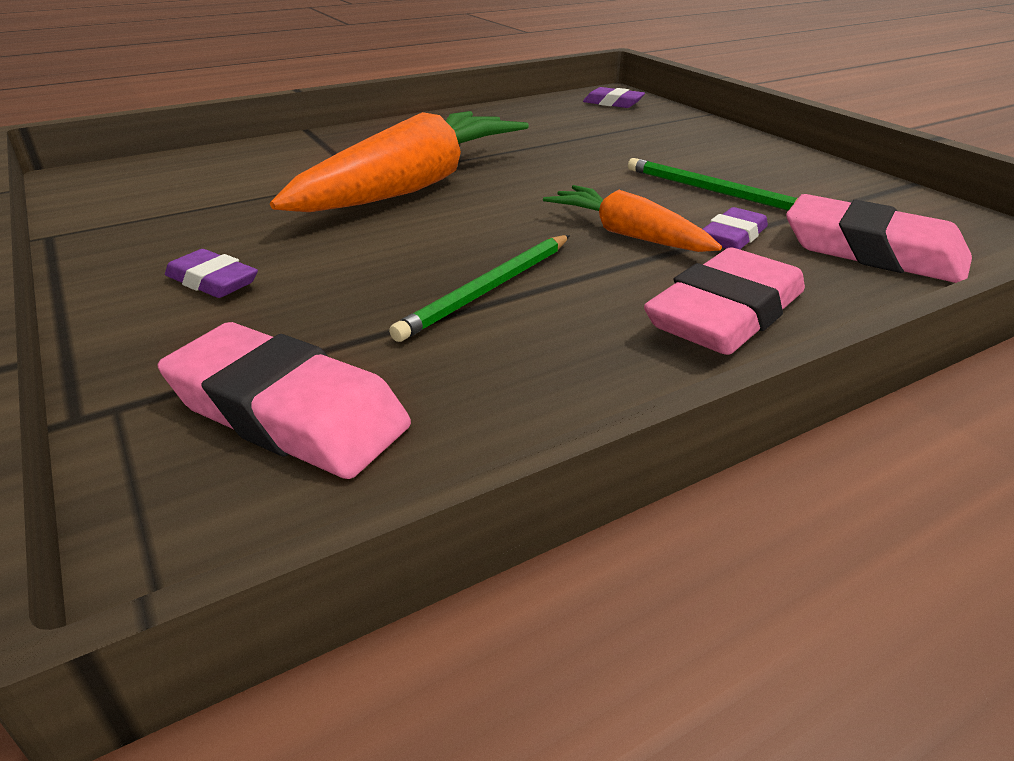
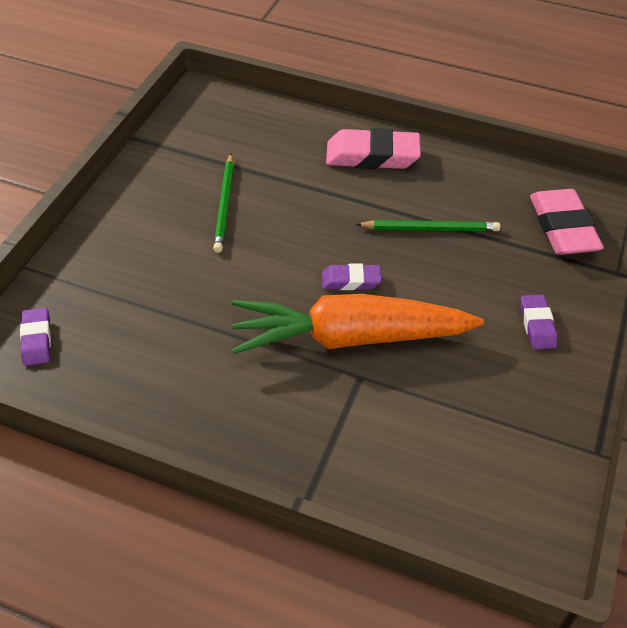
camera: 130 degrees left, 15 degrees up
orange carrot [543,185,722,252] -> none
purple eraser [703,207,768,249] -> purple eraser moved to [322,263,382,290]
pink eraser [786,194,972,283] -> none

